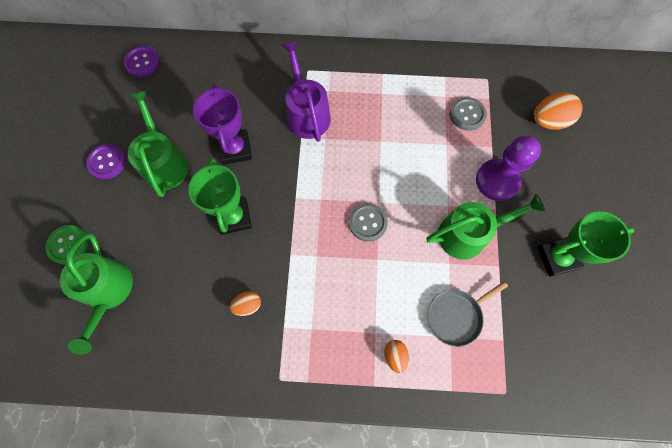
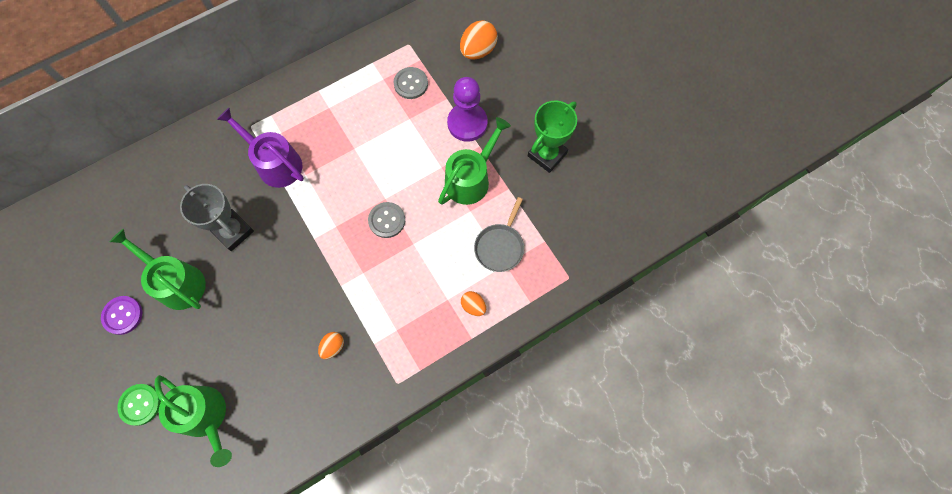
camera: 35 degrees left, 0 degrees up
purple button [124,46,160,77] -> none
green trophy [188,158,252,235] -> none
purple trophy [193,84,252,165] -> grey trophy [180,184,254,251]

